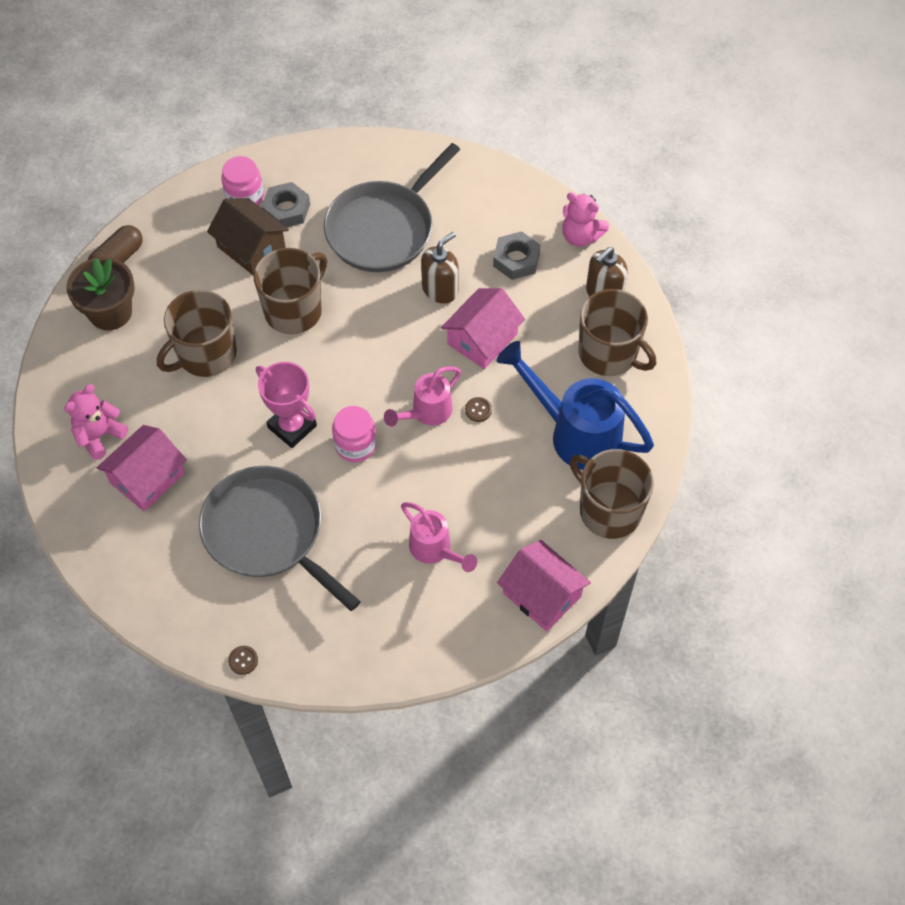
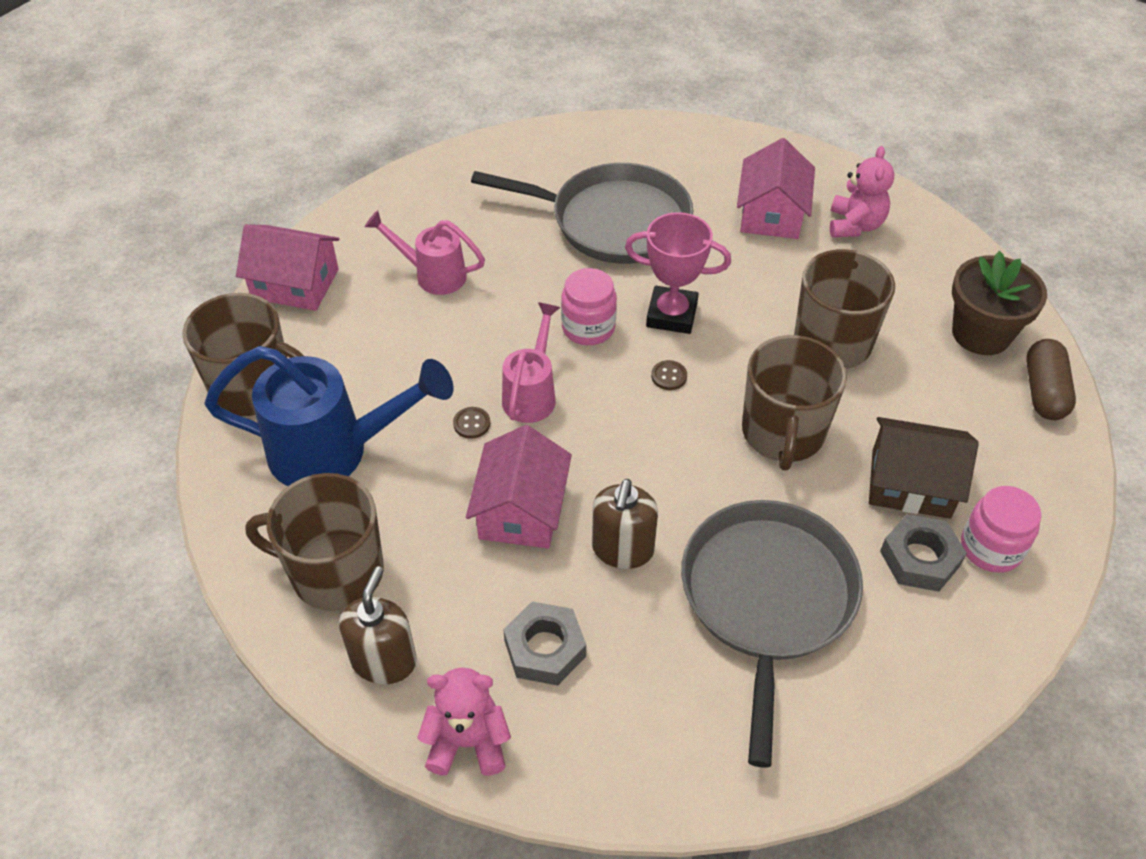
camera: 150 degrees right, 10 degrees down
brown button [228,646,258,675] -> brown button moved to [651,360,687,390]

